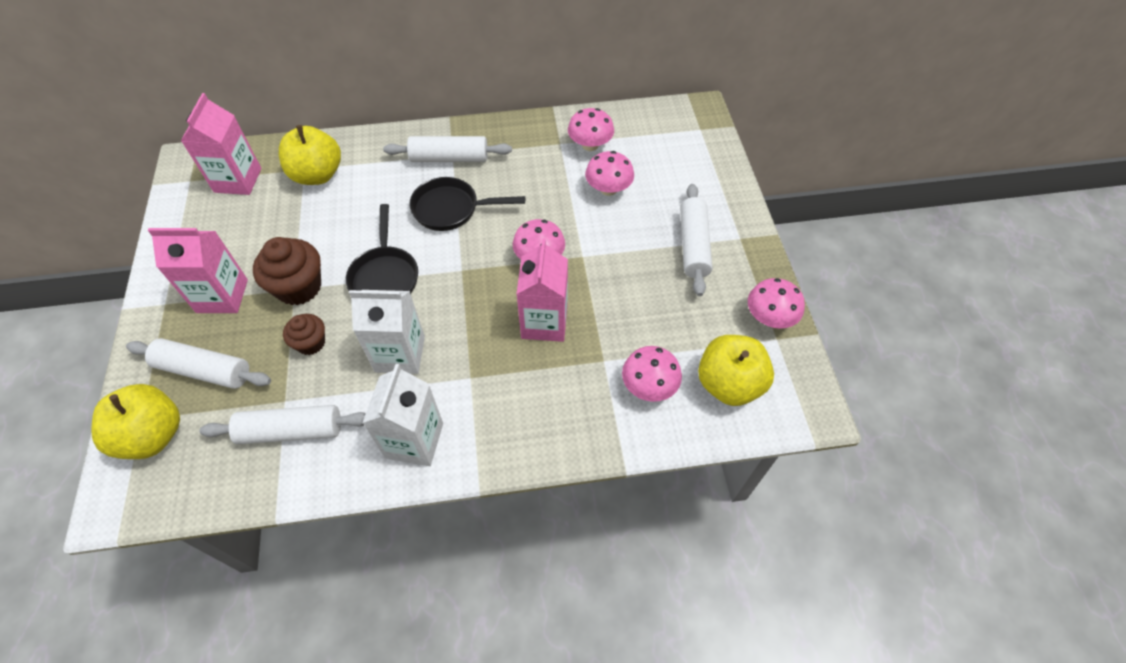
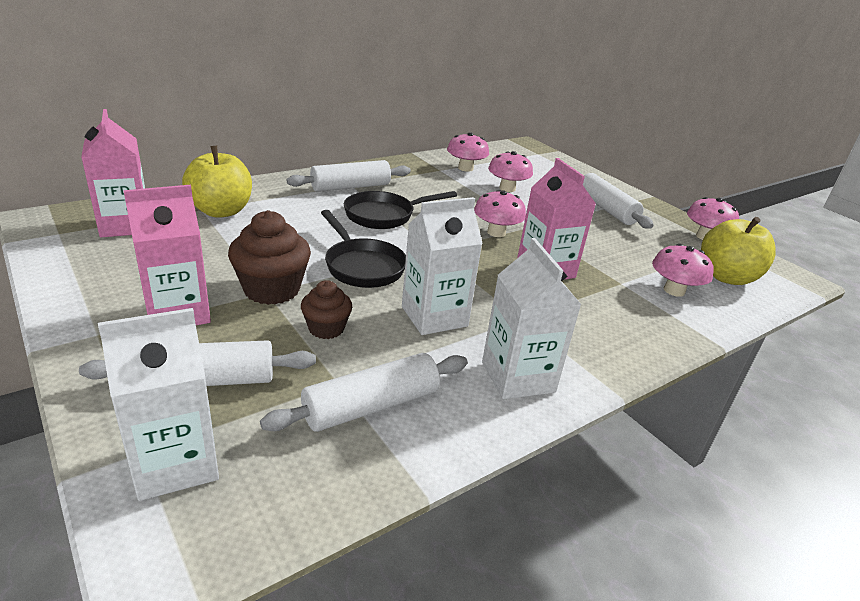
camera: 30 degrees left, 25 degrees down
yellow apple [92,384,180,459] -> white carton [98,308,219,501]

